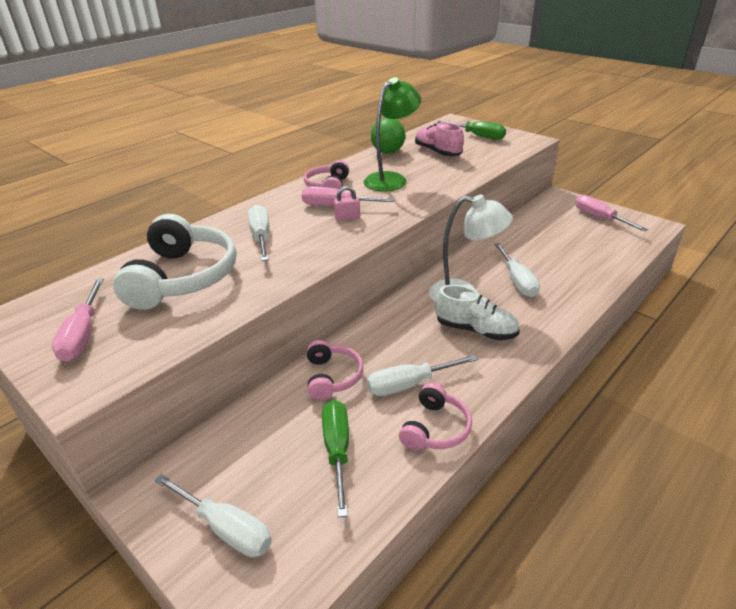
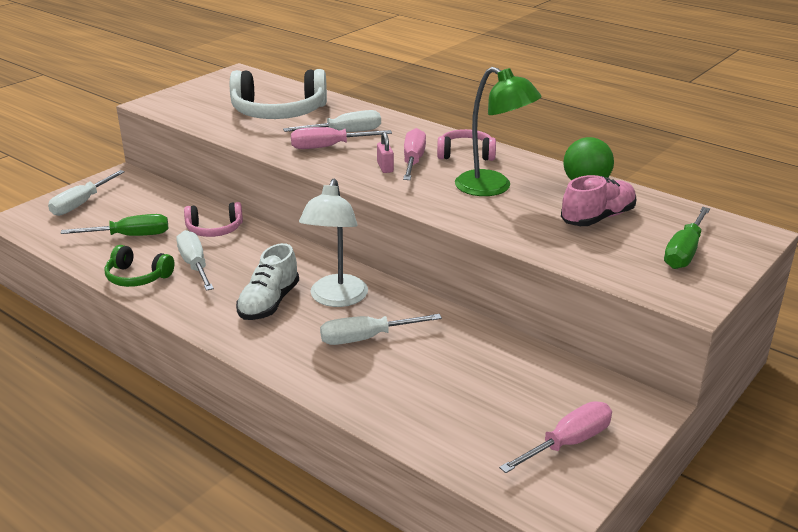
camera: 85 degrees right, 5 degrees down
pink screwdriver [52,278,104,362] -> pink screwdriver moved to [291,127,392,149]
pink headphones [399,383,472,450] -> green headphones [104,245,174,287]

